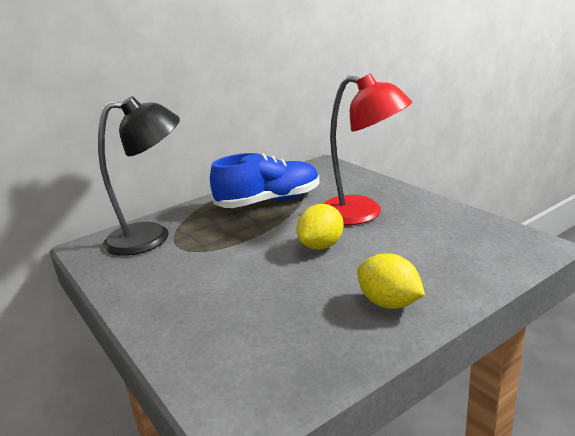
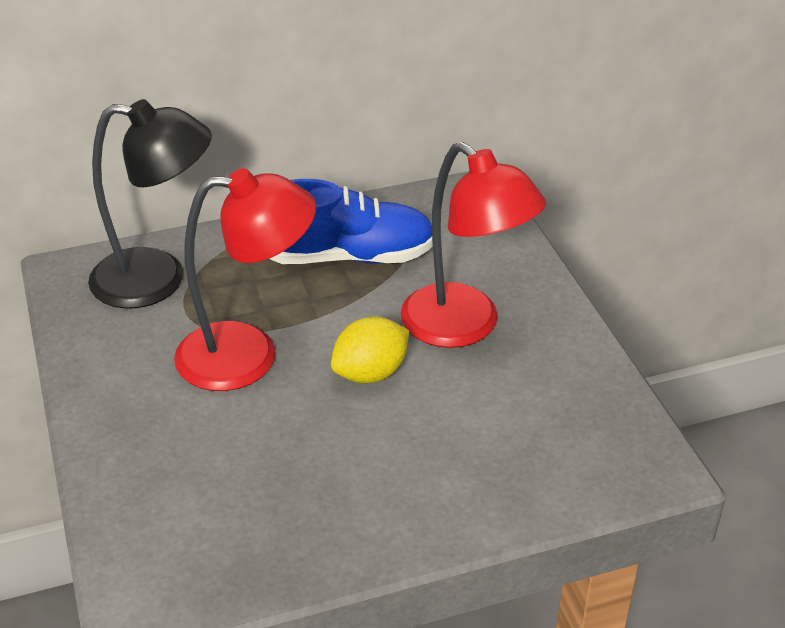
camera: 15 degrees right, 15 degrees up
yellow lemon [357,253,425,309] -> none
none -> red lamp [174,168,316,391]

